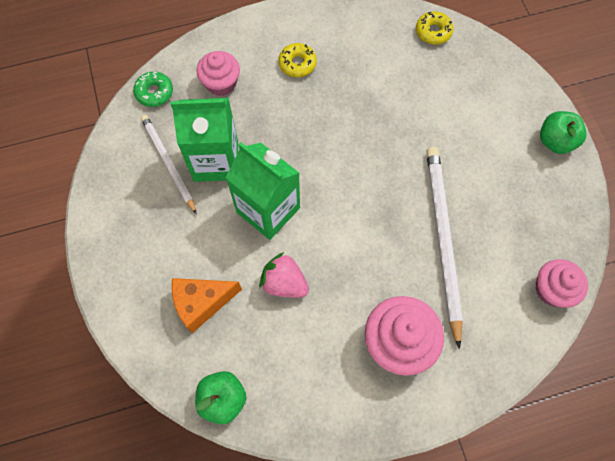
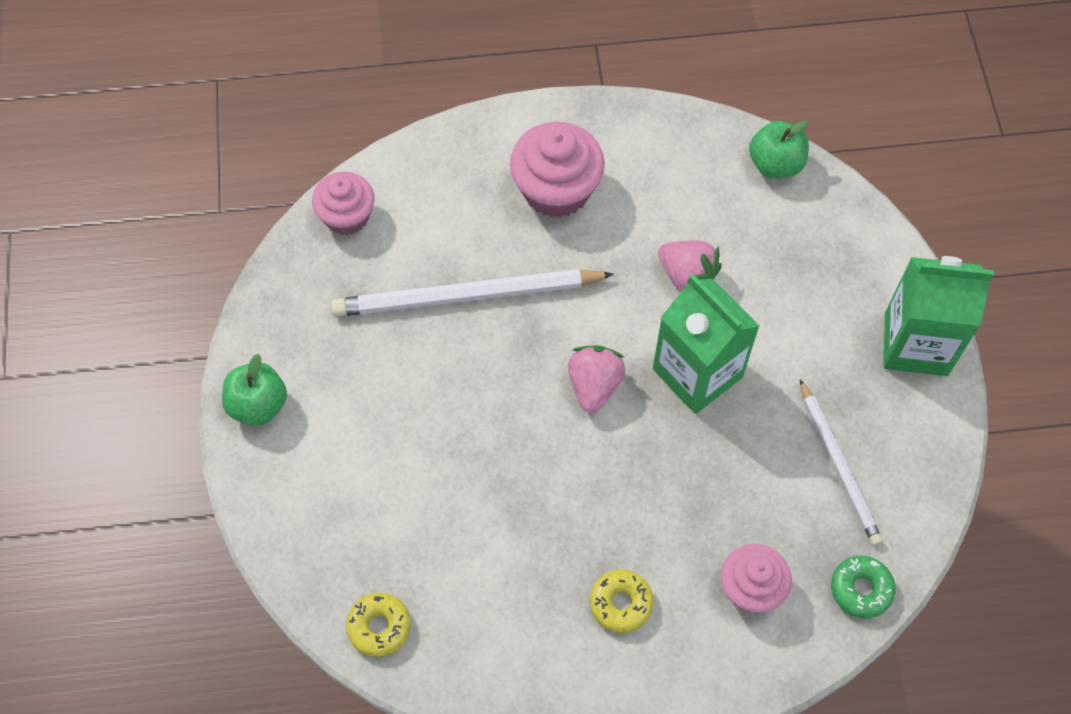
camera: 170 degrees left, 5 degrees down
green carton [171,98,238,182] -> green carton moved to [883,256,994,376]
orange cheese [171,278,242,333] -> none
white pencil [426,147,463,349] -> white pencil turned 75 degrees clockwise [331,269,614,317]
none -> pink strawberry [568,345,625,413]

